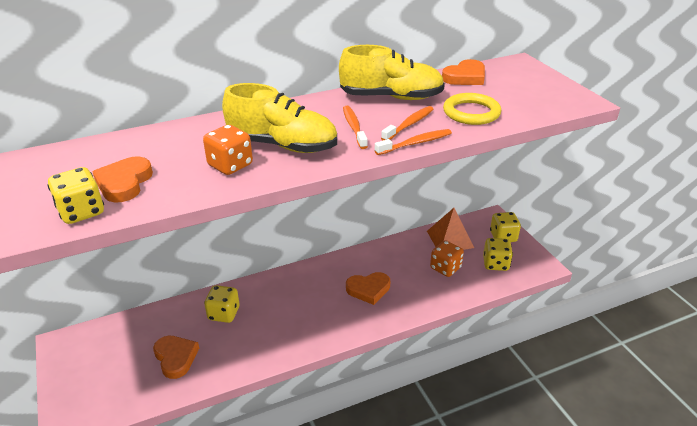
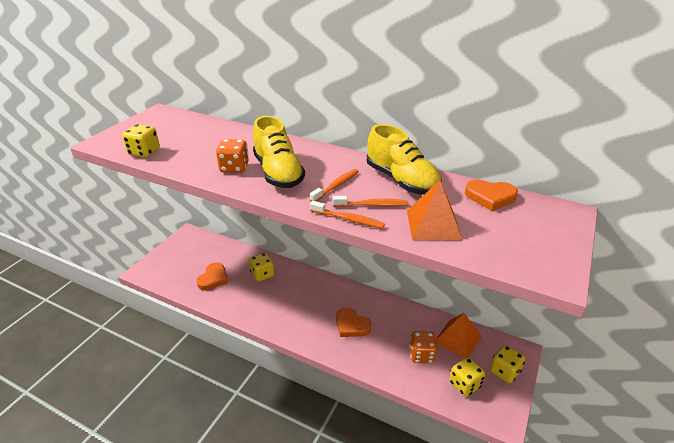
camera: 50 degrees right, 0 degrees up
orange heart [92,156,153,202] -> none
yellow ring [443,93,501,125] -> orange pyramid [407,180,462,240]

